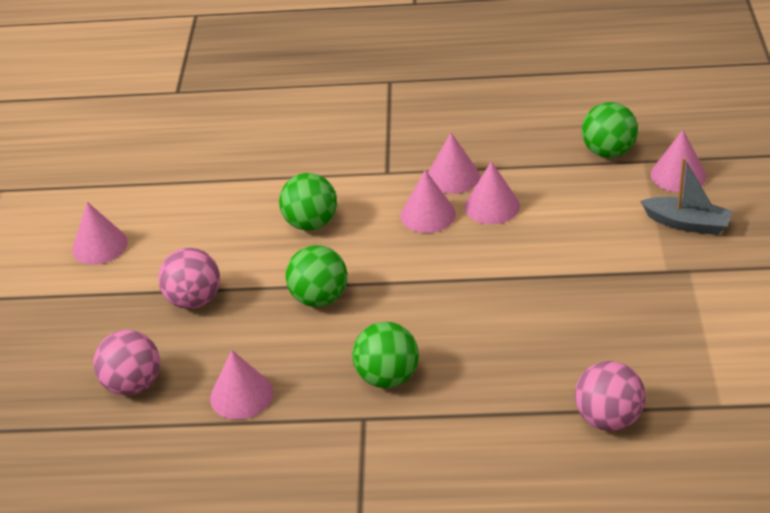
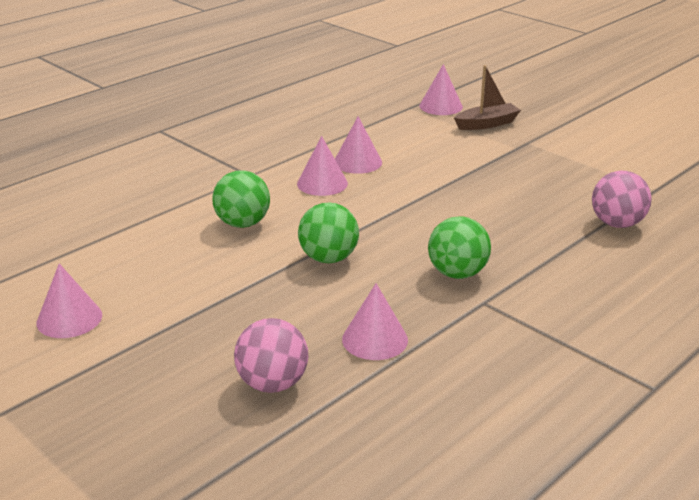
camera: 50 degrees left, 10 degrees down
pink ball [158,248,220,309] -> none
pink cone [428,133,480,194] -> none
green ball [582,102,638,158] -> none
grey boat [641,158,733,235] -> brown boat [454,65,521,130]

